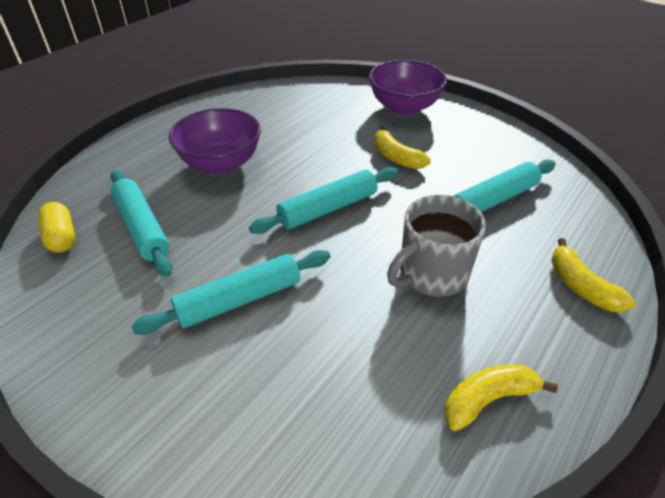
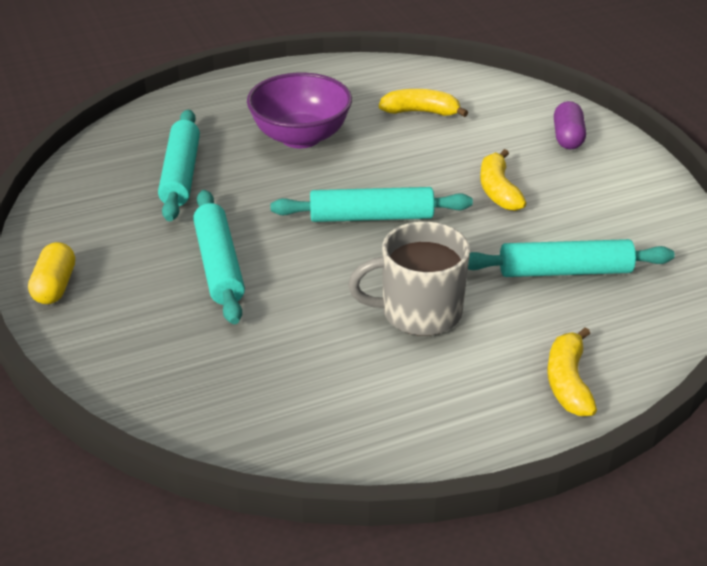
camera: 30 degrees right, 5 degrees down
yellow capsule [37,202,75,253] -> yellow capsule moved to [28,242,75,304]
turquoise rolling pin [131,250,330,335] -> turquoise rolling pin turned 75 degrees clockwise [193,190,245,324]
purple bowl [369,60,447,115] -> purple capsule [554,101,586,149]
yellow banana [444,364,558,431] -> yellow banana moved to [379,89,468,117]

